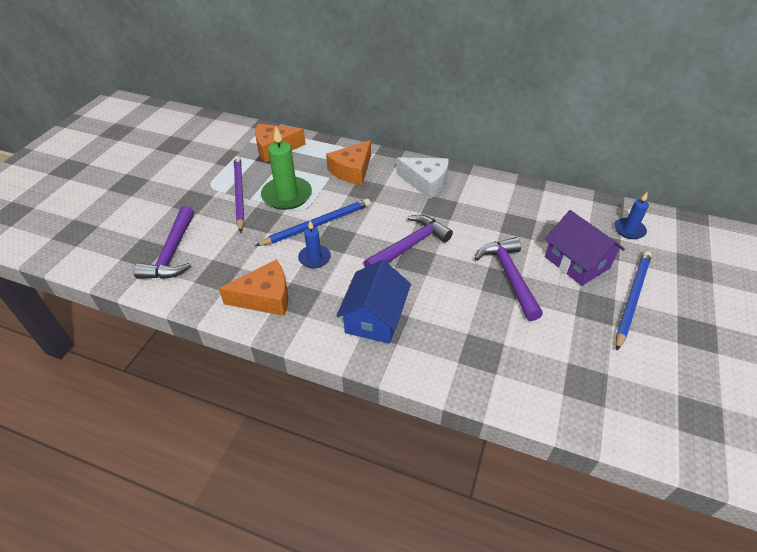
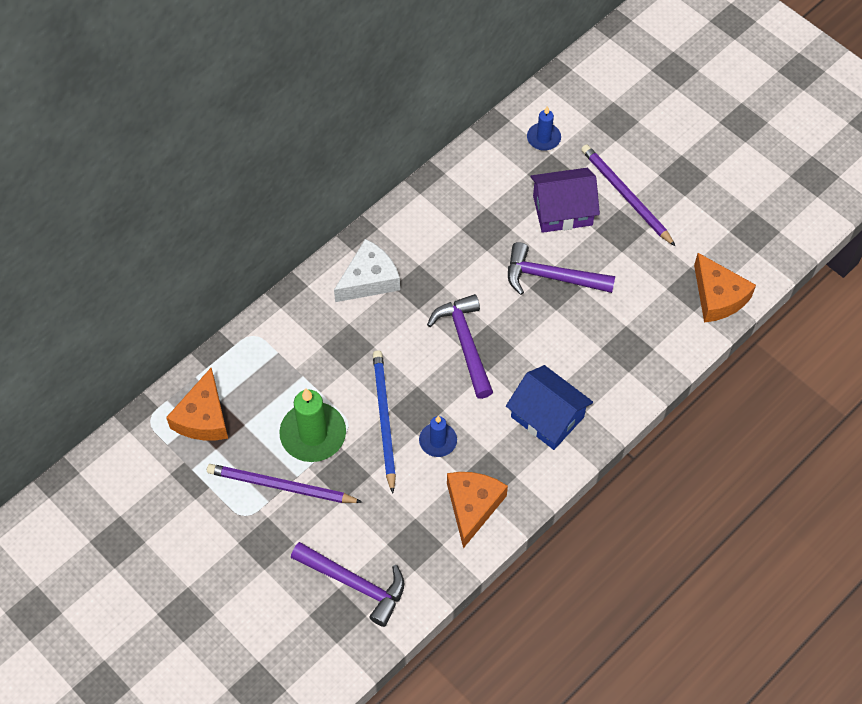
camera: 65 degrees left, 15 degrees up
orange cheese [326,140,371,185] -> orange cheese moved to [694,253,756,323]
blue pencil [616,251,652,351] -> purple pencil [581,144,675,246]

